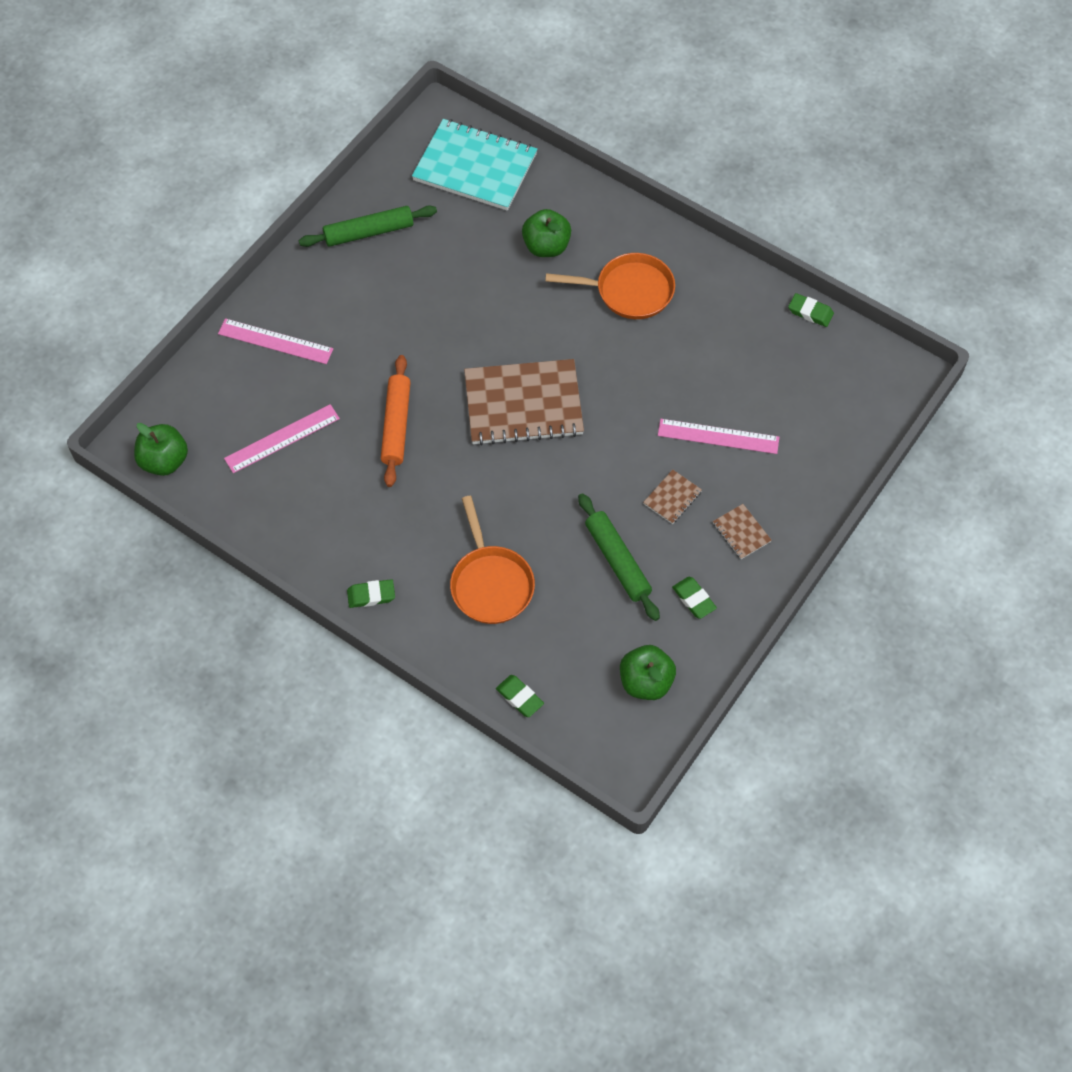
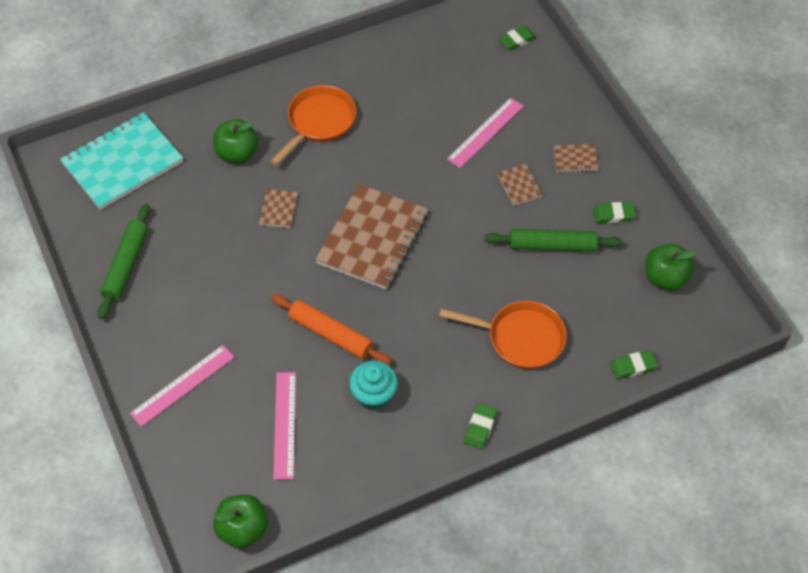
camera: 60 degrees left, 5 degrees down
green eraser [788,293,834,327] -> green eraser moved to [499,25,536,50]
none -> brown notebook [258,189,298,228]
none -> turquoise cupcake [349,361,398,410]

